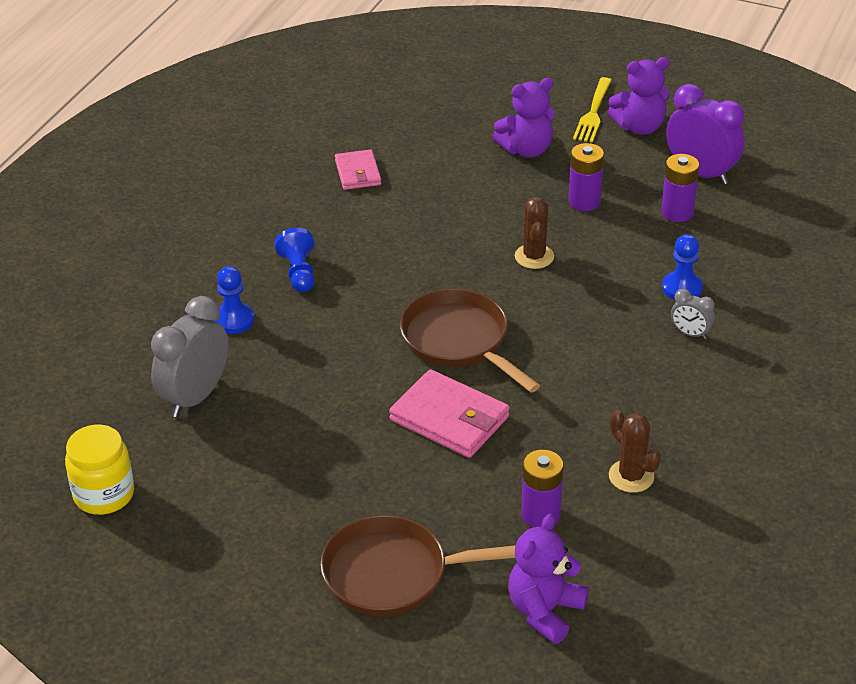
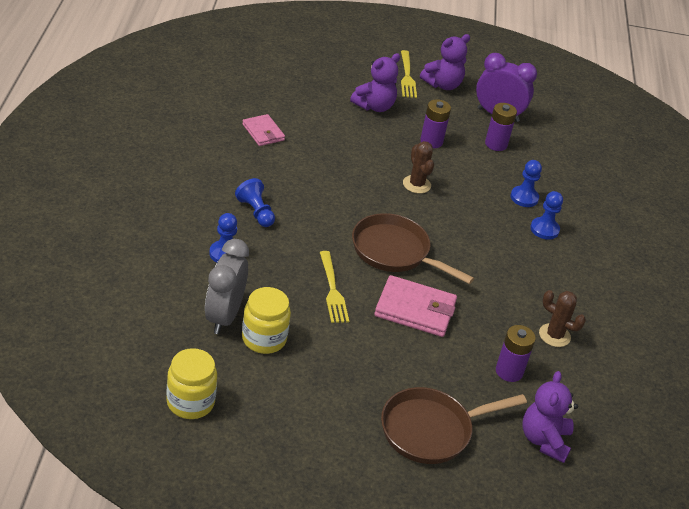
camera: 25 degrees left, 0 degrees up
grey clock [671,289,715,339] -> blue pawn [530,191,563,240]
none -> yellow jar [242,287,291,354]
none -> yellow fork [320,251,349,323]

